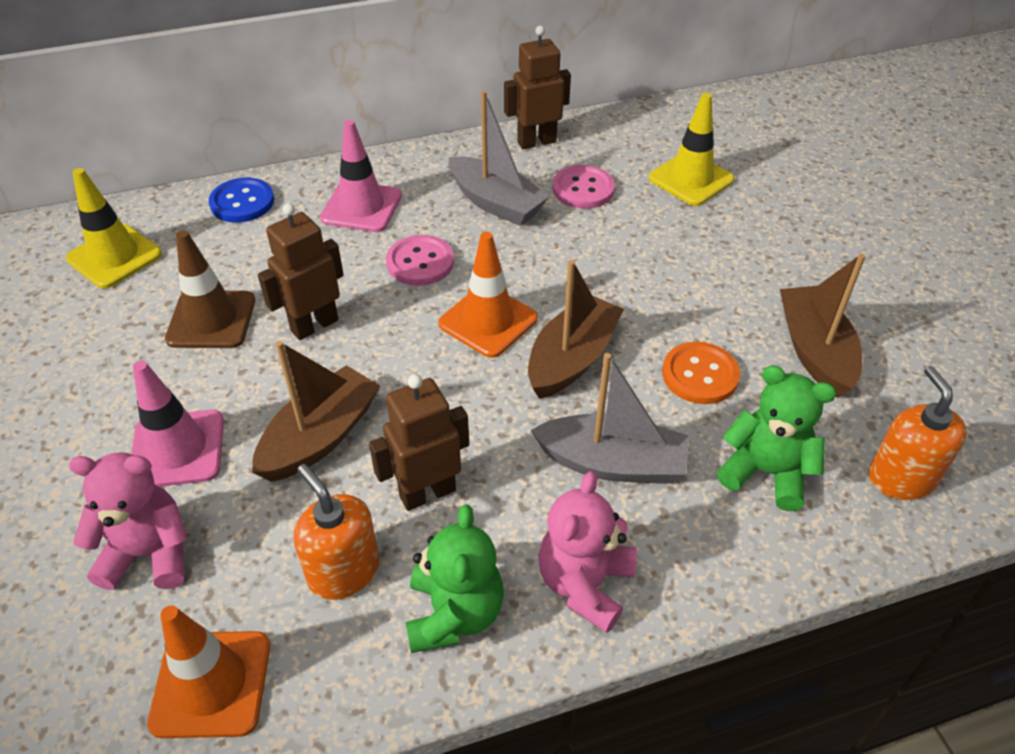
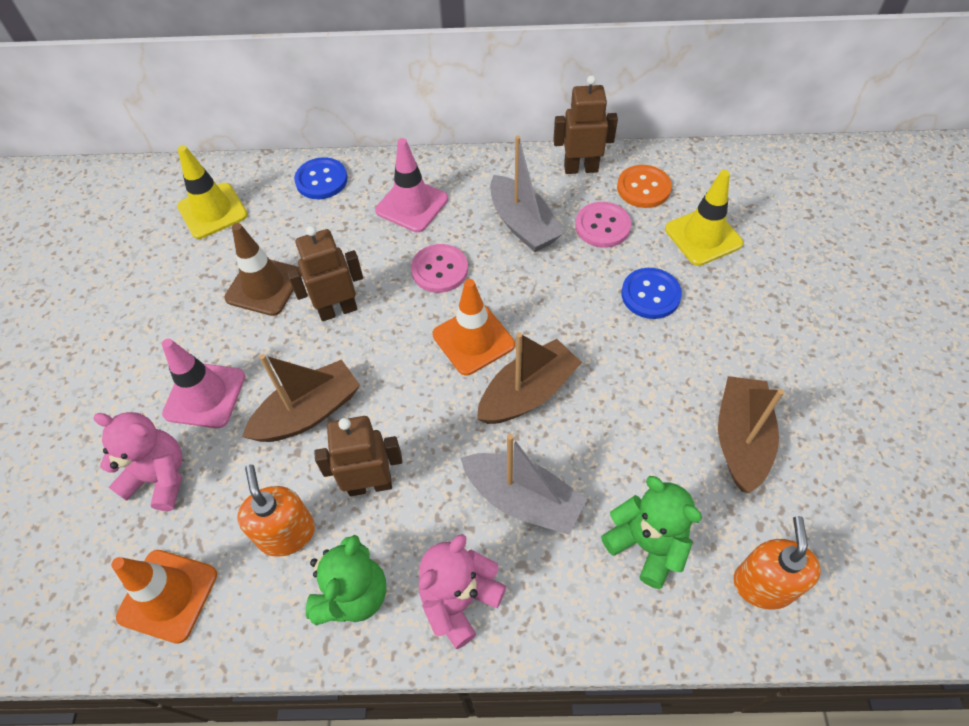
camera: 20 degrees right, 10 degrees up
orange button [662,342,740,404] -> orange button moved to [617,165,672,208]
none -> blue button [621,268,682,319]

